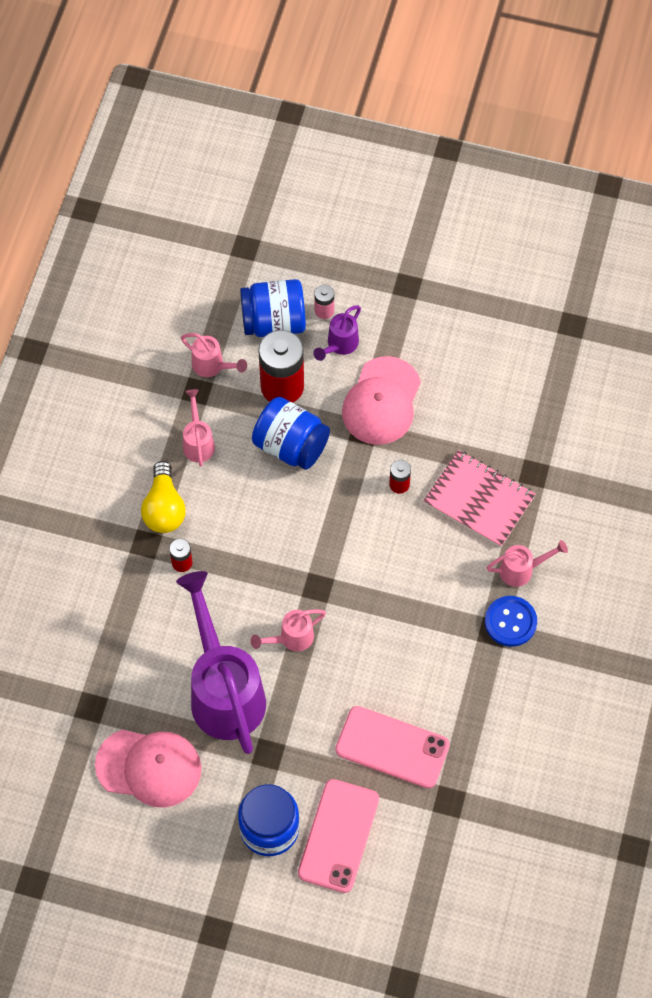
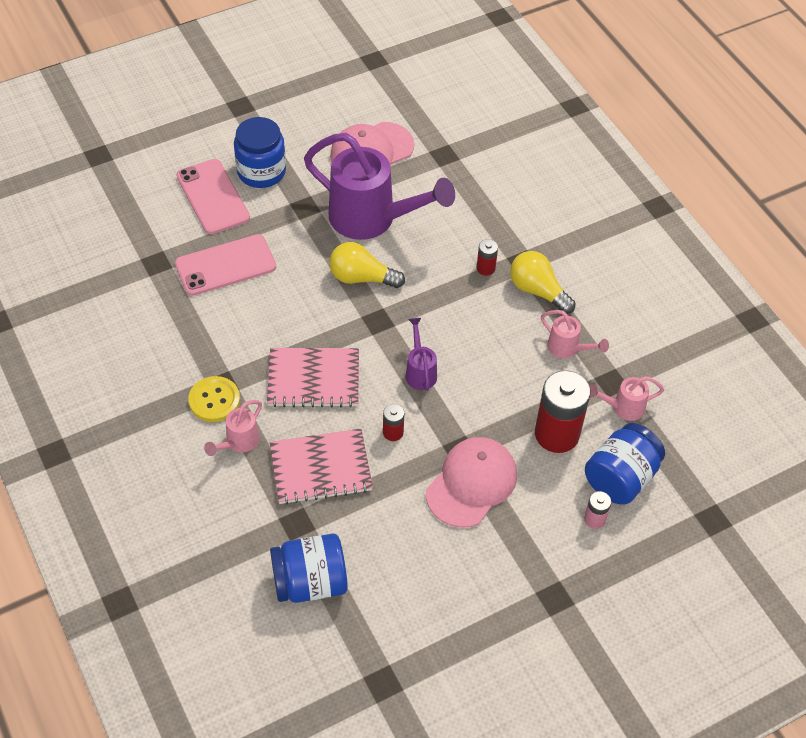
camera: 135 degrees right, 10 degrees down
pink watering can [251,609,326,651] -> yellow light bulb [329,242,405,288]
blue jar [252,397,330,470] -> blue jar moved to [270,534,348,603]
purple watering can [313,305,361,361] -> purple watering can moved to [405,318,437,391]
pink cap [342,356,421,445] -> pink cap turned 60 degrees clockwise [426,437,517,528]
blue button [485,596,537,647] -> yellow button [188,376,240,422]
none -> pink notebook [267,348,359,408]

